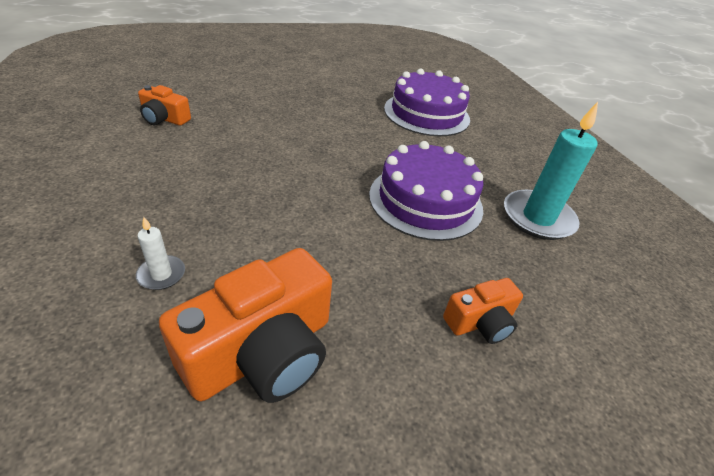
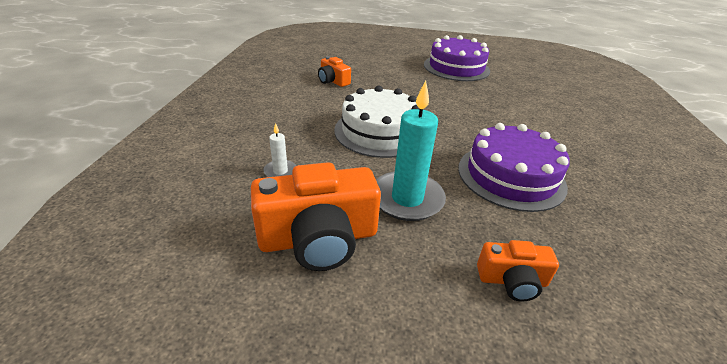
camera: 30 degrees right, 5 degrees down
purple cake [384,69,470,136] -> purple cake moved to [424,35,490,81]
turquoise candle [504,102,598,240] -> turquoise candle moved to [376,81,446,221]
none -> white cake [334,86,420,158]

